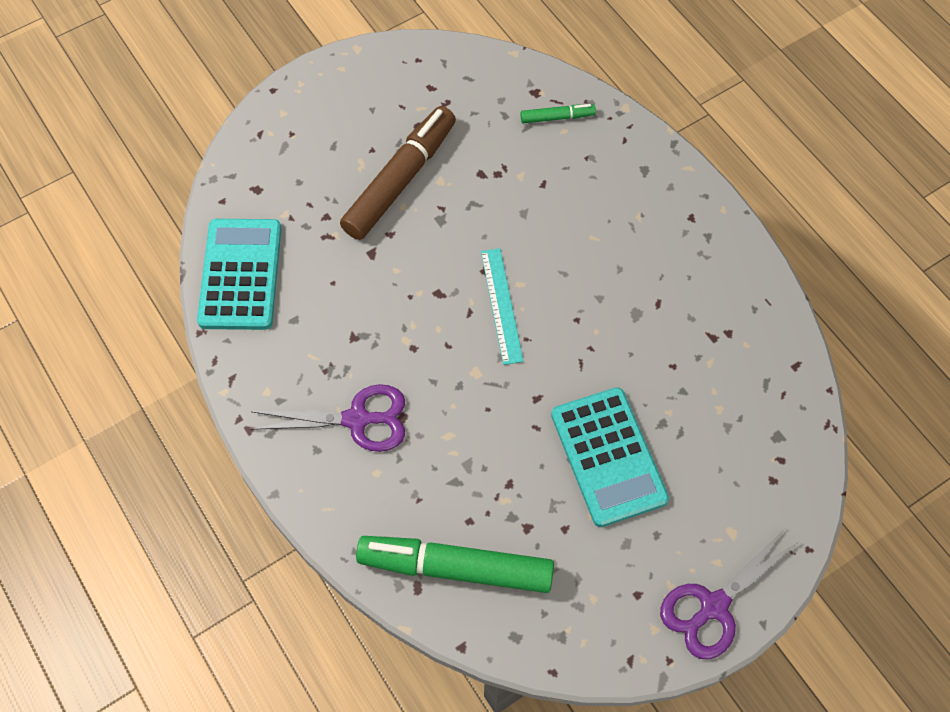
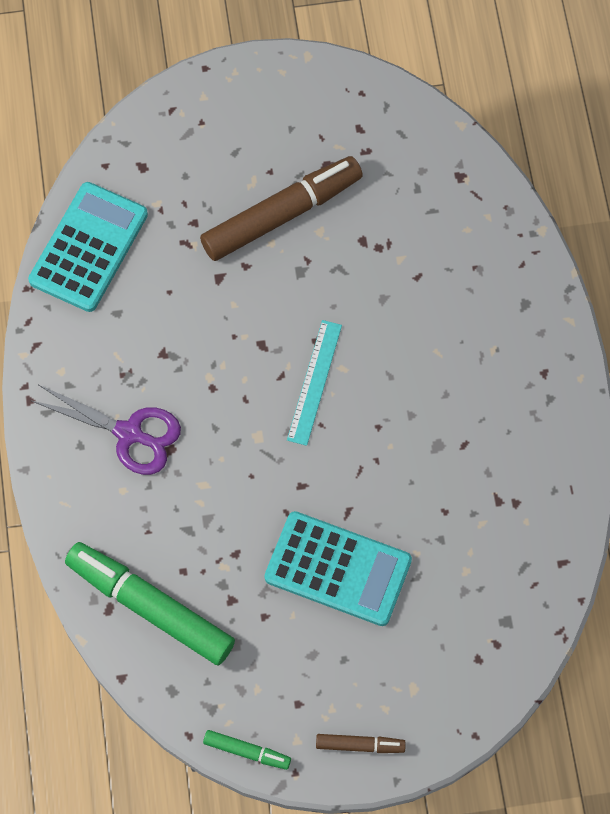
camera: 25 degrees right, 5 degrees up
green marker [521,104,596,123] -> green marker moved to [203,730,291,770]
turquoise calculator [551,387,669,527] -> turquoise calculator turned 75 degrees counterclockwise [265,511,412,626]
purple scissors [660,529,800,660] -> brown marker [316,734,406,753]

